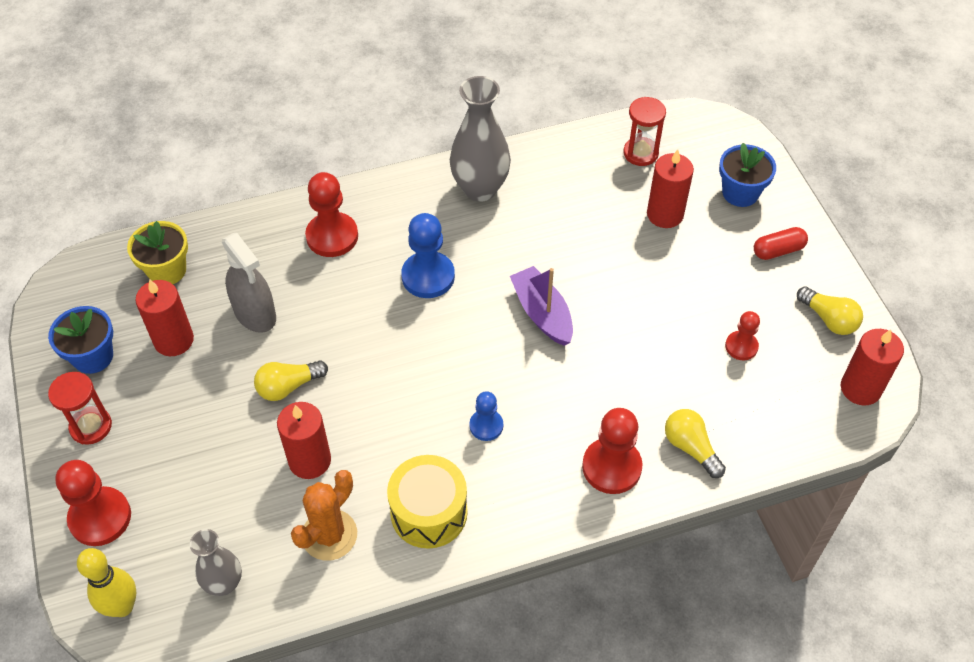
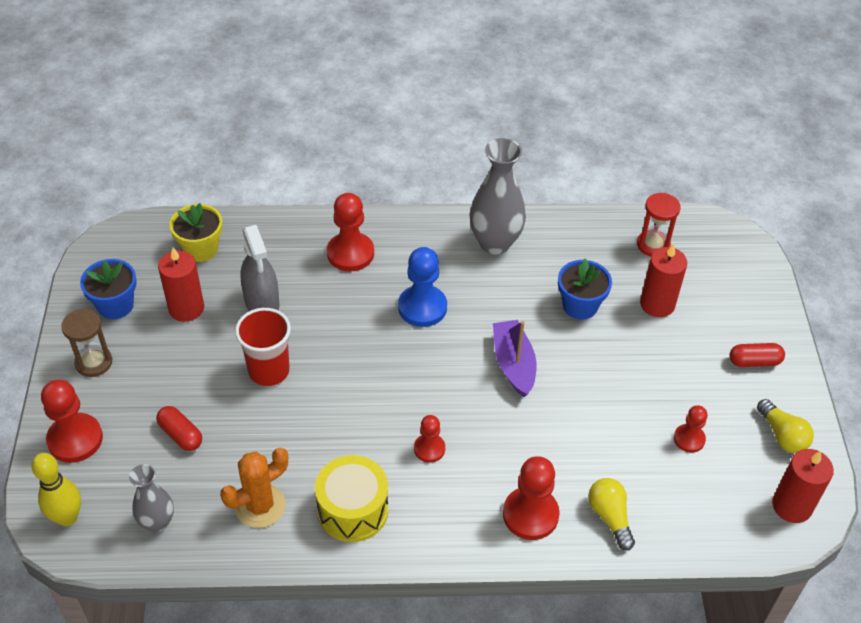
camera: 15 degrees right, 5 degrees down
red hourglass [48,372,112,445] -> brown hourglass [61,309,112,377]
yellow light bulb [254,360,328,401] -> red cup [235,308,291,386]
red candle [277,402,331,479] -> none
blue pawn [469,391,503,441] -> red pawn [414,415,445,463]
blue flower pot [719,143,776,207] -> blue flower pot moved to [558,258,612,320]
none -> red capsule [156,406,202,451]

